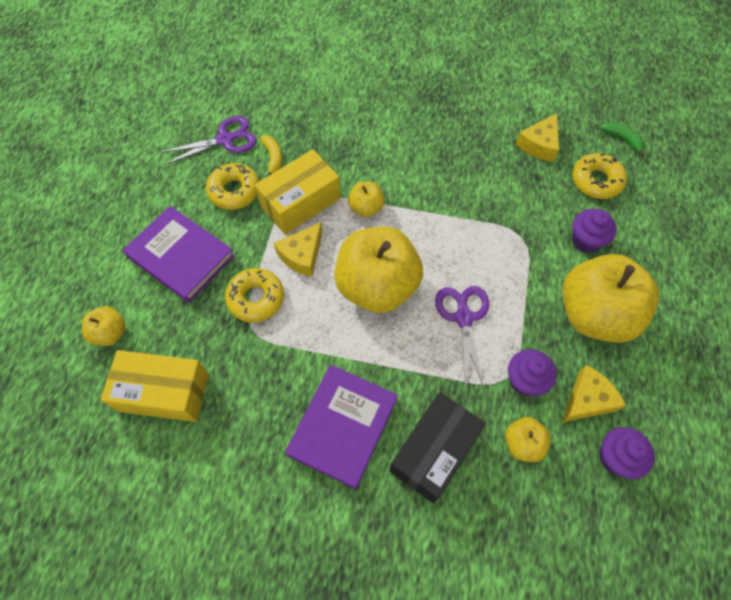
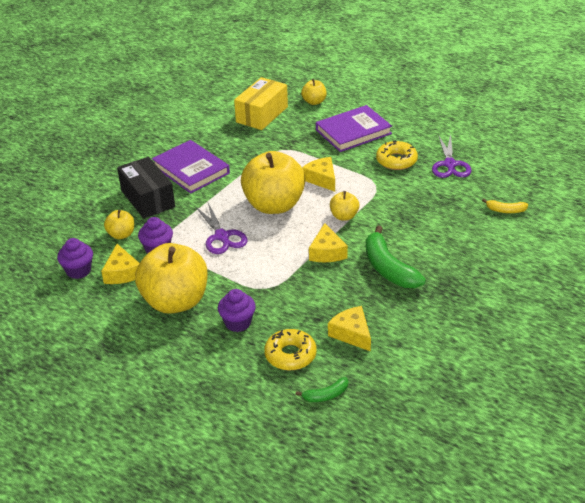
camera: 115 degrees right, 25 degrees down
yellow donut [225,268,284,323] -> none
yellow box [255,149,341,234] -> none
yellow banana [260,135,282,177] -> yellow banana moved to [482,199,528,213]
purple scissors [435,286,489,390] -> purple scissors turned 45 degrees clockwise [195,203,248,254]
none -> yellow cheese [309,223,348,262]
none -> green banana [366,226,426,288]

